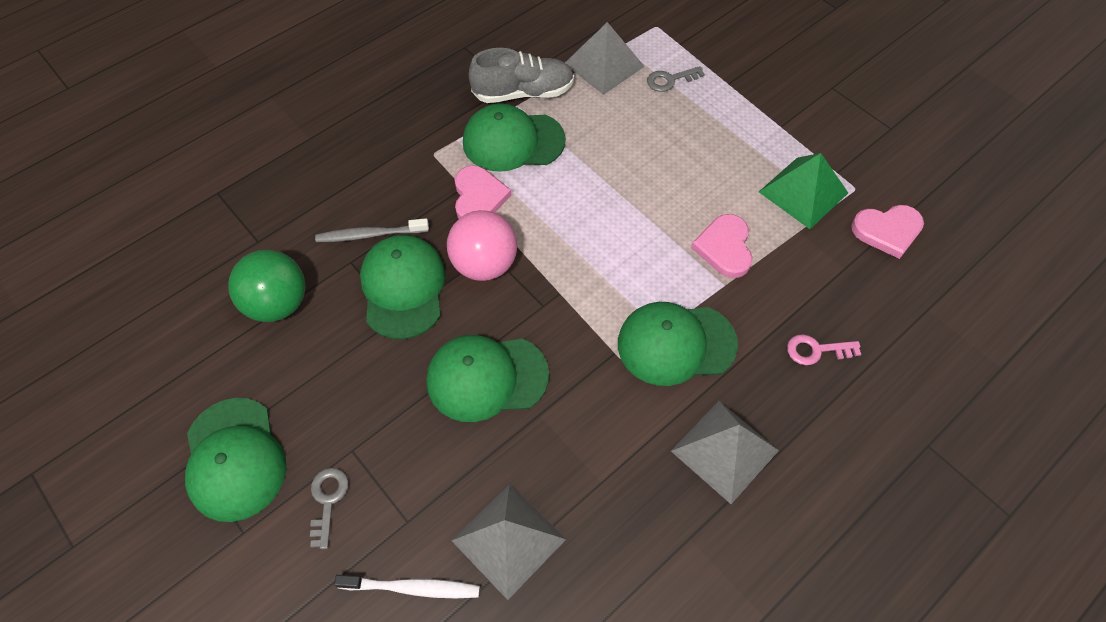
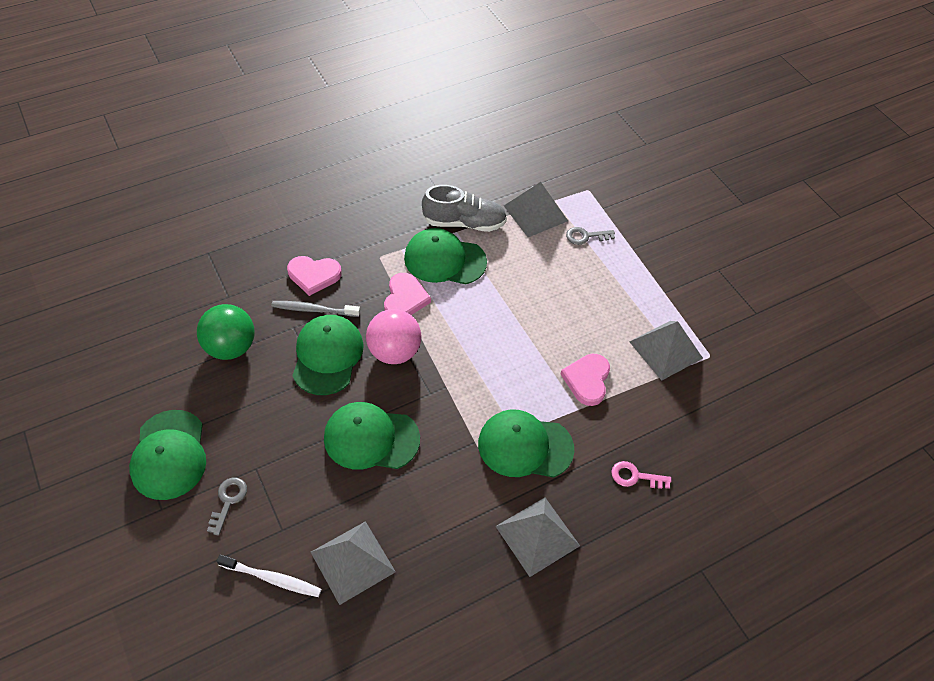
camera: 10 degrees right, 5 degrees down
green pyramid [759,153,848,229] -> grey pyramid [629,321,703,381]
pink heart [851,205,924,259] -> pink heart moved to [287,256,342,296]

